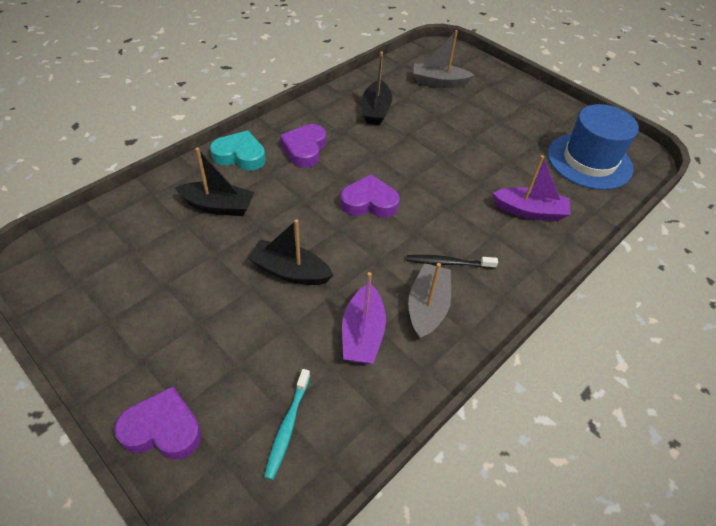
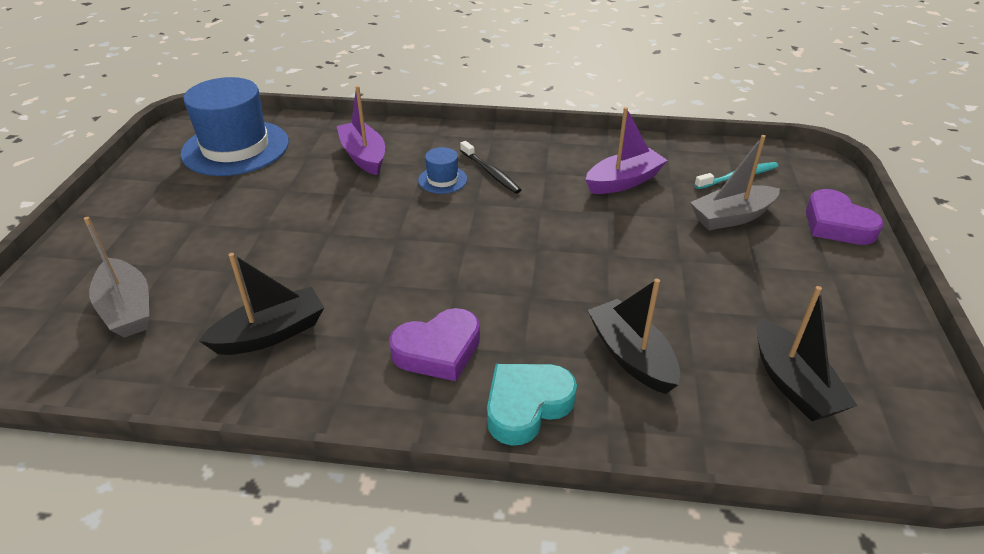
camera: 125 degrees left, 10 degrees down
turquoise heart [210,130,266,171] -> turquoise heart turned 75 degrees clockwise [487,364,577,446]
black boat [248,219,333,285] -> black boat moved to [756,286,858,421]
purple heart [340,174,400,218] -> none
grey boat [408,263,451,340] -> grey boat moved to [690,135,780,230]
none -> blue hat [418,147,467,194]

